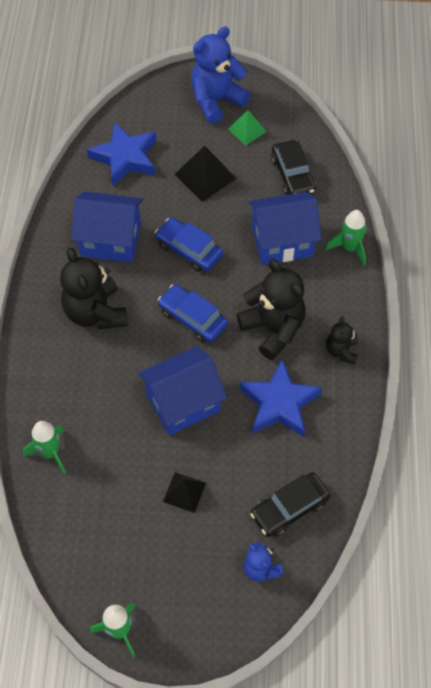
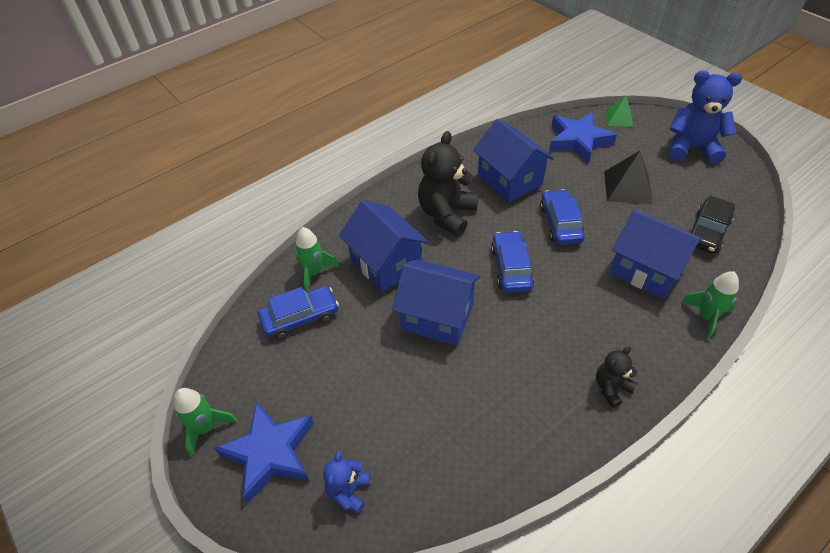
camera: 50 degrees right, 10 degrees down
black pyramid [163,472,206,513] -> none
green pyramid [228,110,267,145] -> green pyramid moved to [606,95,633,127]
black teddy bear [237,259,306,360] -> none
blue star [240,359,322,437] -> blue star moved to [214,402,314,503]
black car [250,472,330,537] -> none
none -> blue car [258,286,339,339]
none -> blue house [339,200,428,292]

